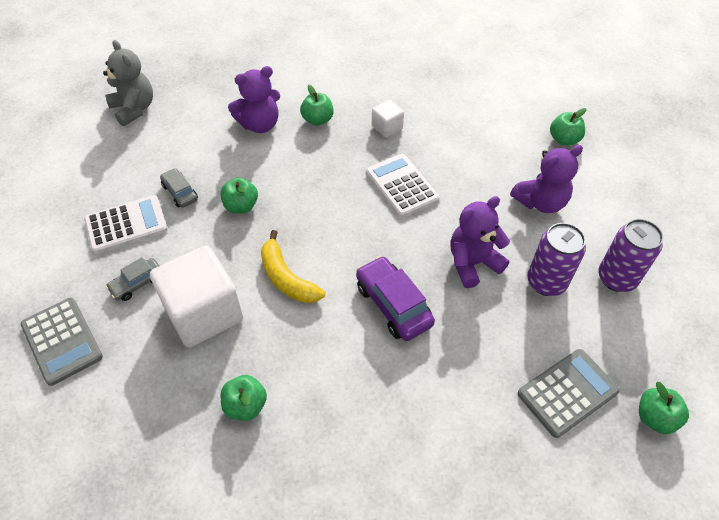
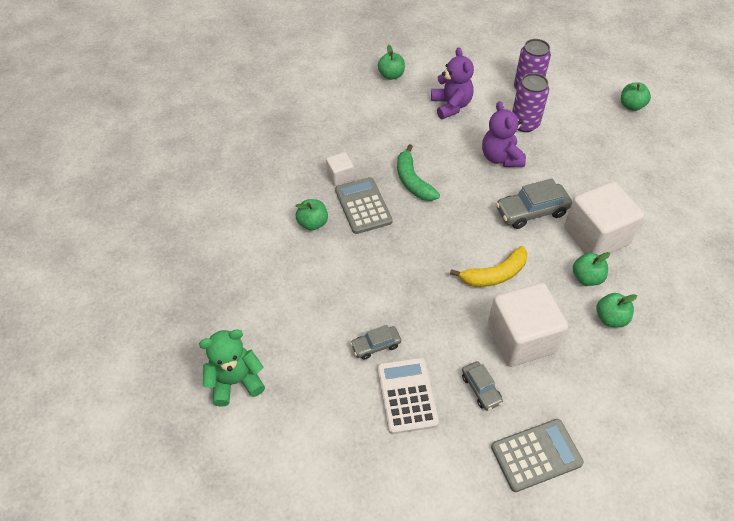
camera: 75 degrees left, 0 degrees up
grey teddy bear [103,40,153,126] -> green teddy bear [199,329,265,407]
green apple [221,178,258,213] -> green apple moved to [573,252,610,286]
purple teddy bear [228,66,280,133] -> none
purple car [356,256,435,341] -> grey car [496,178,572,229]
white calculator [366,154,440,218] -> green banana [397,144,440,201]
grey calculator [518,349,620,438] -> grey calculator moved to [335,177,393,234]
none -> white cube [564,181,644,255]

